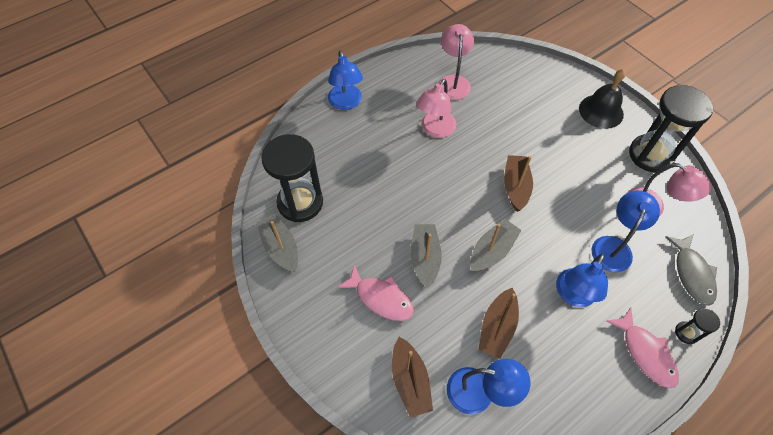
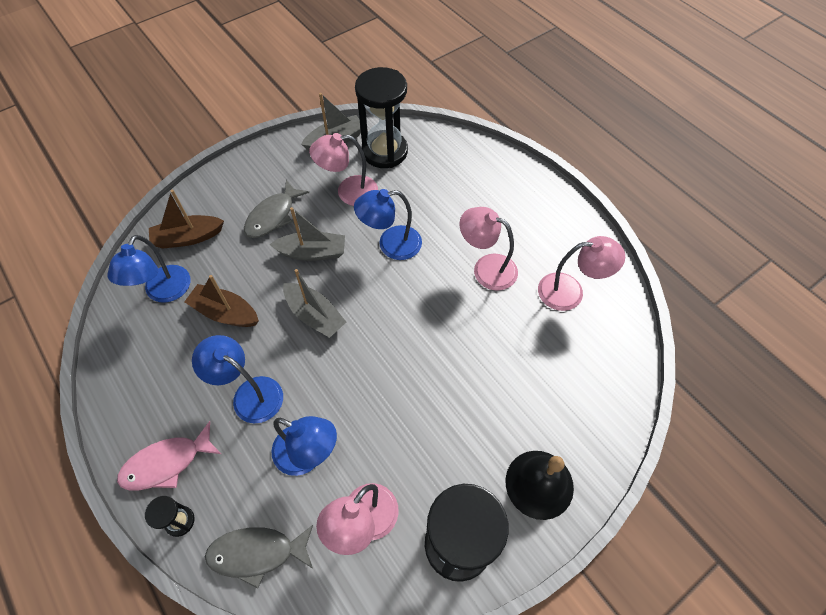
camera: 90 degrees right, 0 degrees up
blue lamp [328,50,363,110] -> blue lamp moved to [354,189,422,260]
pink fish [337,264,414,321] -> grey fish [244,180,309,238]
brown boat [504,155,533,212] -> none
none -> pink lamp [309,133,378,206]

